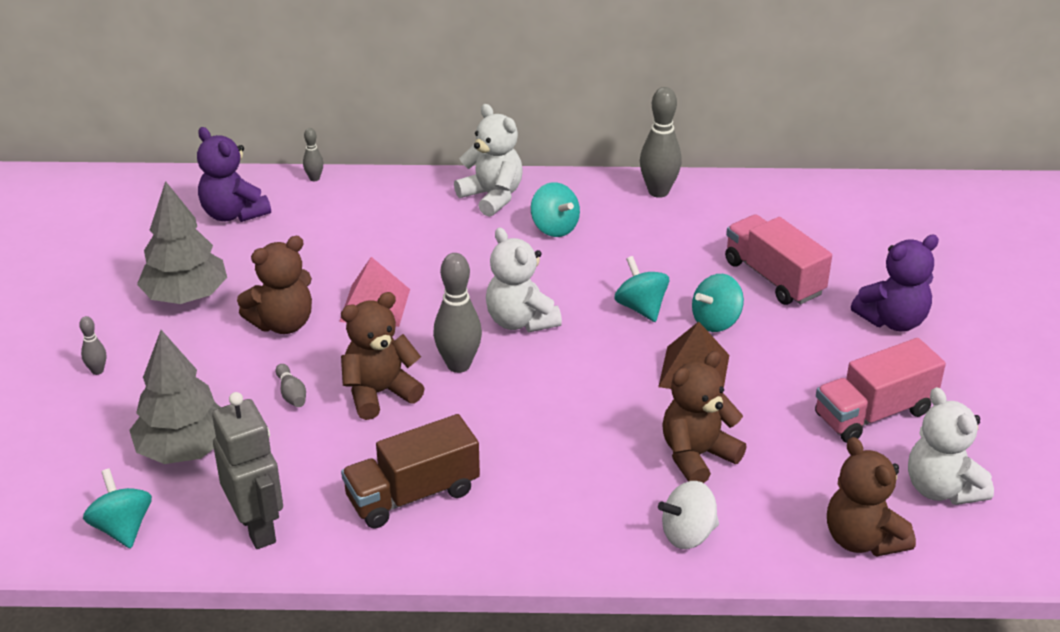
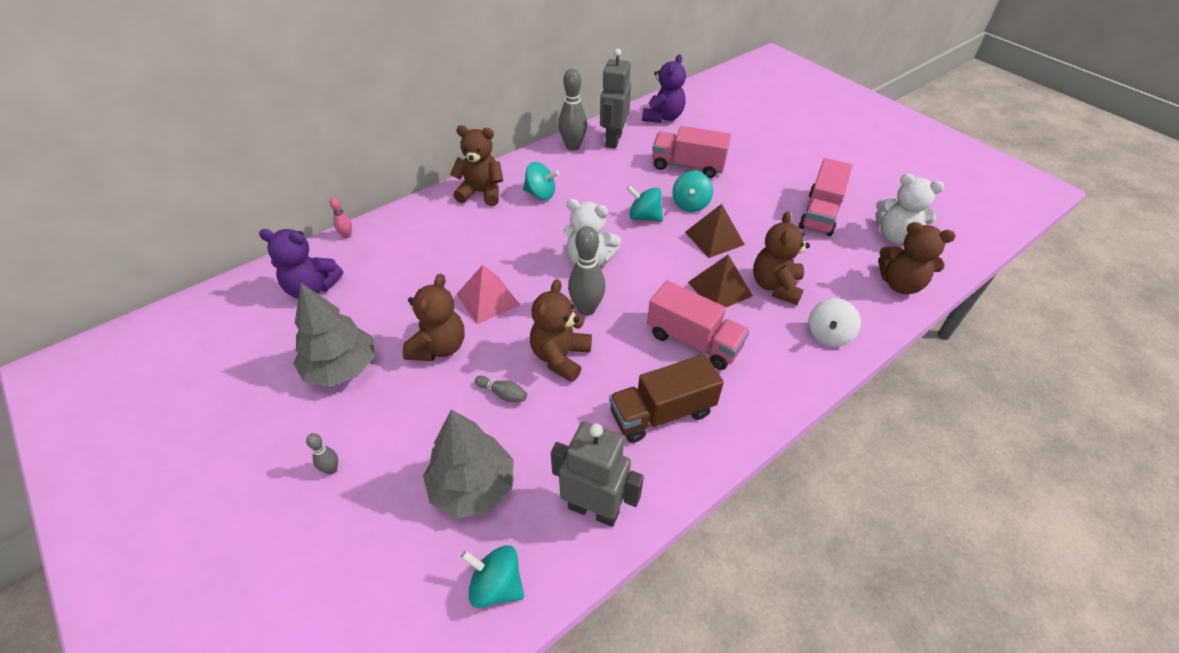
camera: 40 degrees left, 10 degrees up
grey bowling pin [303,128,324,181] -> pink bowling pin [330,197,352,238]
brown truck [341,414,480,528] -> brown truck turned 45 degrees clockwise [609,354,724,443]
white teddy bear [454,104,523,217] -> brown teddy bear [450,125,503,206]
purple teddy bear [851,235,939,331] -> purple teddy bear moved to [642,54,686,123]
none -> grey robot [600,48,631,149]
none -> pink truck [647,281,750,370]
none -> brown pyramid [688,255,753,307]

